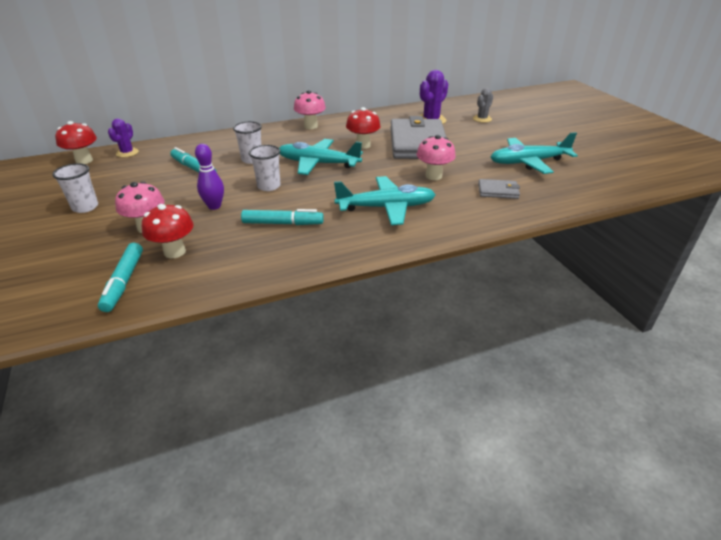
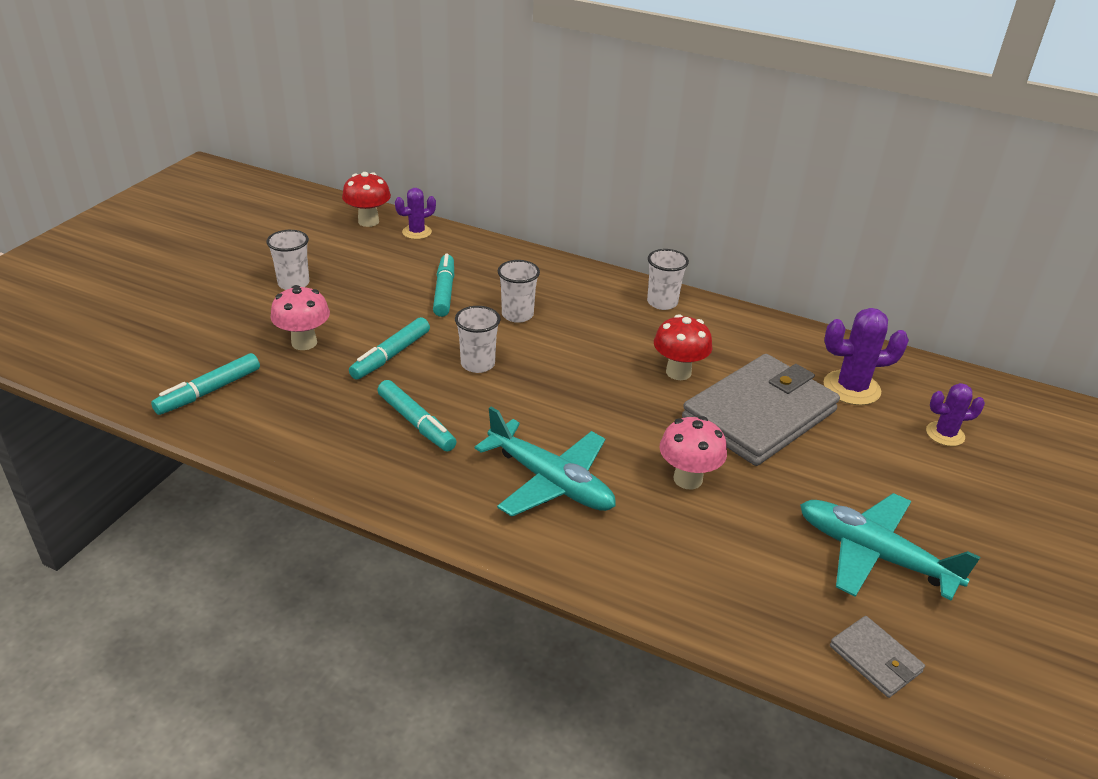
camera: 45 degrees right, 0 degrees up
red mushroom [142,204,194,258] -> none
purple bowling pin [195,144,224,210] -> turquoise marker [349,317,430,380]
turquoise plane [279,139,363,175] -> none
pink mushroom [294,90,326,129] -> white cup [647,249,689,310]
grey cactus [473,88,493,123] -> purple cactus [926,383,985,446]
grey wallet [478,179,520,199] -> grey wallet moved to [830,616,925,698]

